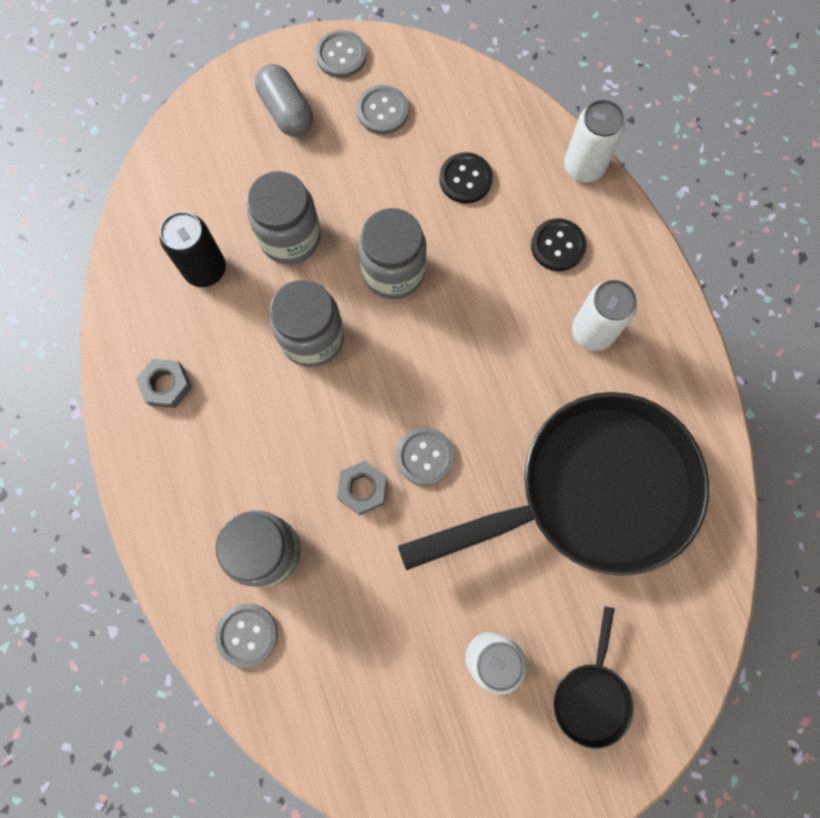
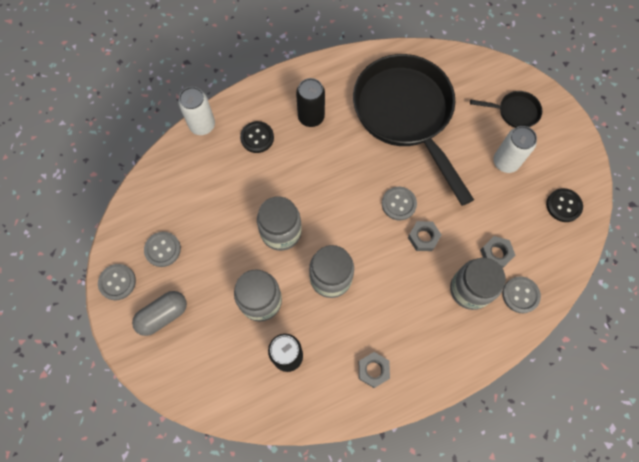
camera: 95 degrees left, 5 degrees down
black button [439,152,493,204] -> black button moved to [546,188,583,222]
white can [572,280,637,351] -> black can [296,78,325,127]
none -> grey nut [480,236,515,268]

